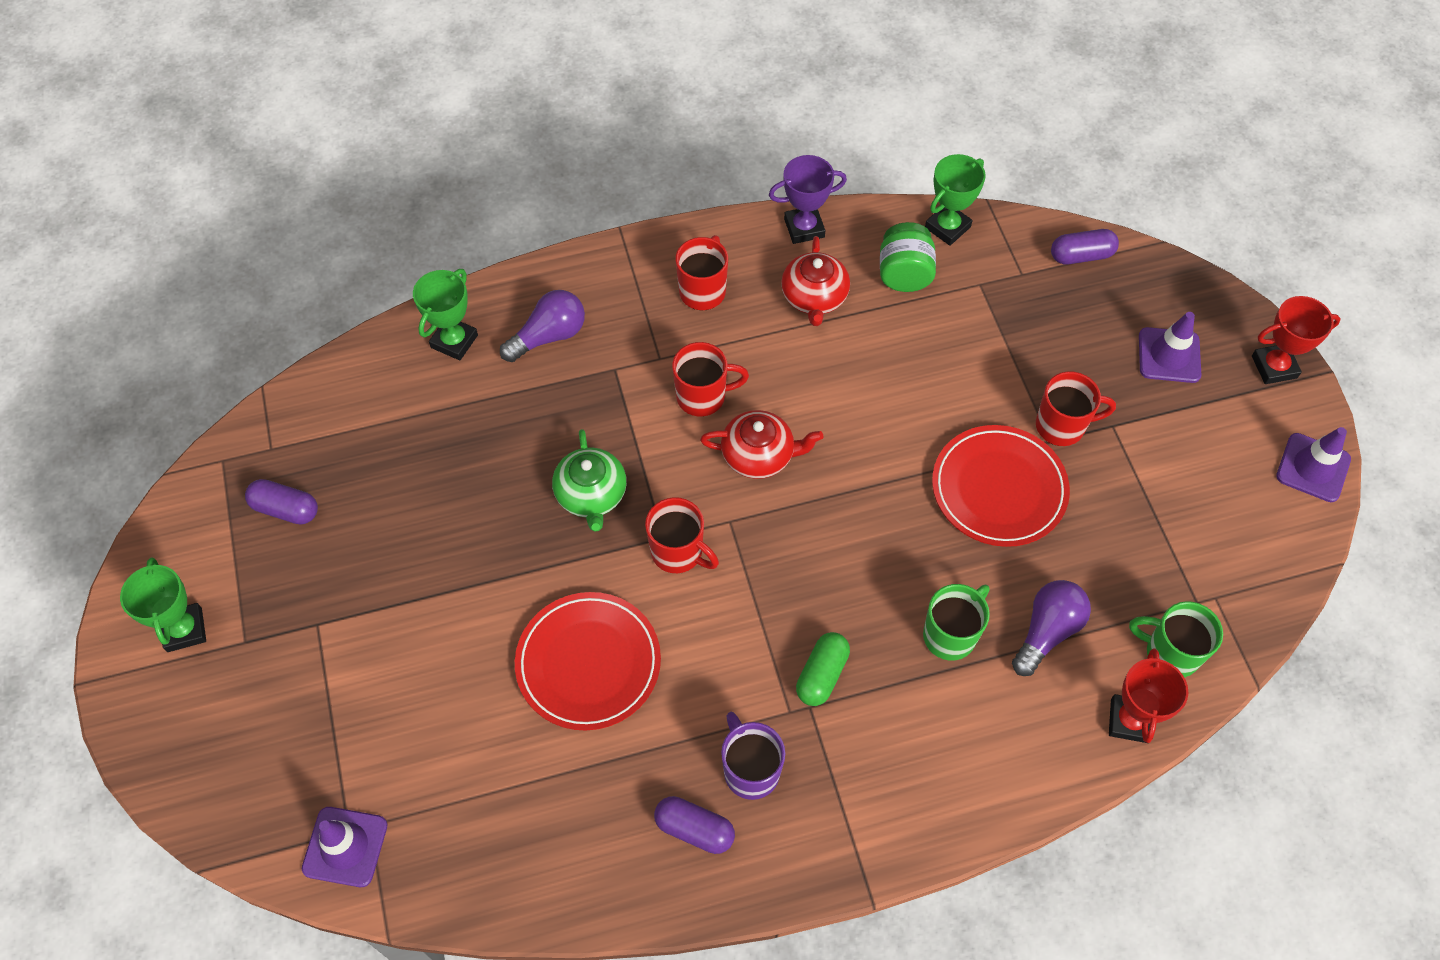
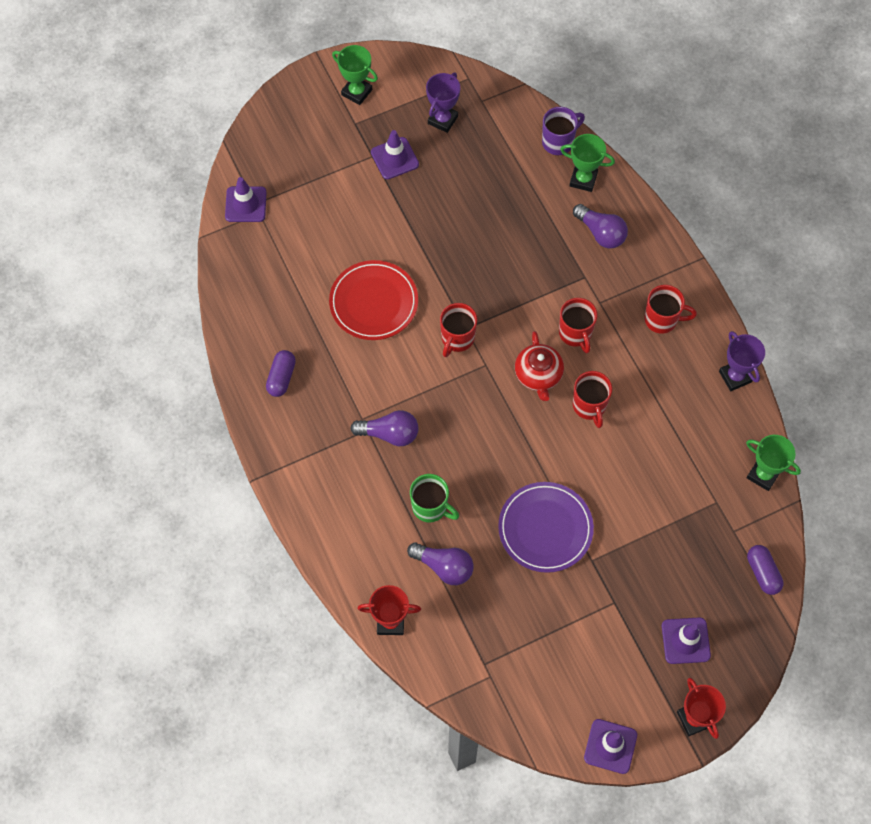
camera: 80 degrees right, 5 degrees up
green trophy [120,557,206,652] -> green trophy turned 60 degrees clockwise [332,45,378,105]
purple capsule [245,479,318,524] -> purple trophy [426,73,460,133]
green teapot [552,429,627,532] -> none
purple mug [721,712,785,800] -> purple mug moved to [542,107,585,155]
red teapot [781,236,850,326] -> none
green capsule [796,632,850,706] -> purple light bulb [351,410,418,446]
green jar [880,222,936,292] -> none
red plate [932,425,1070,547] -> purple plate [498,482,594,573]
red mug [1036,371,1116,446] -> red mug moved to [573,371,612,428]
green mug [1129,601,1223,678] -> none
none -> purple traffic cone [371,130,419,179]

